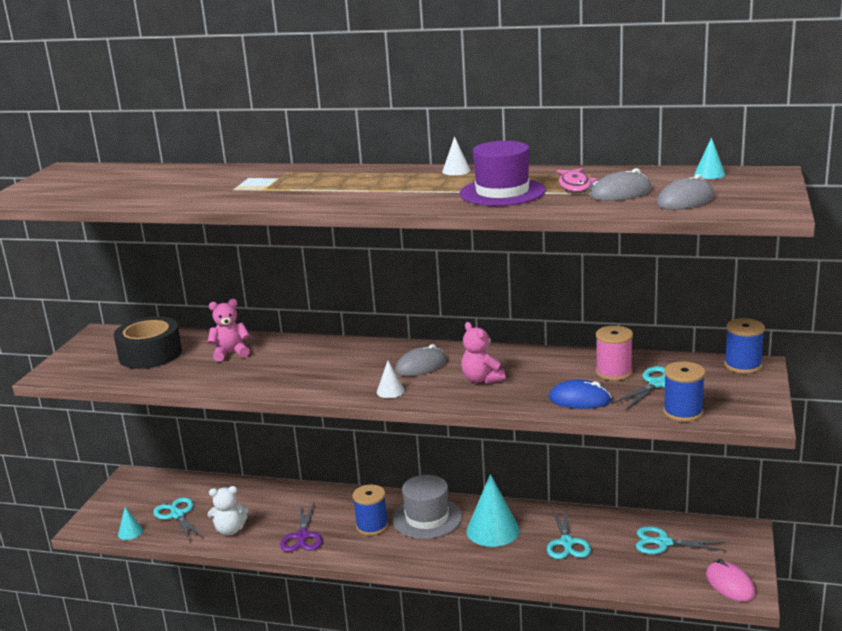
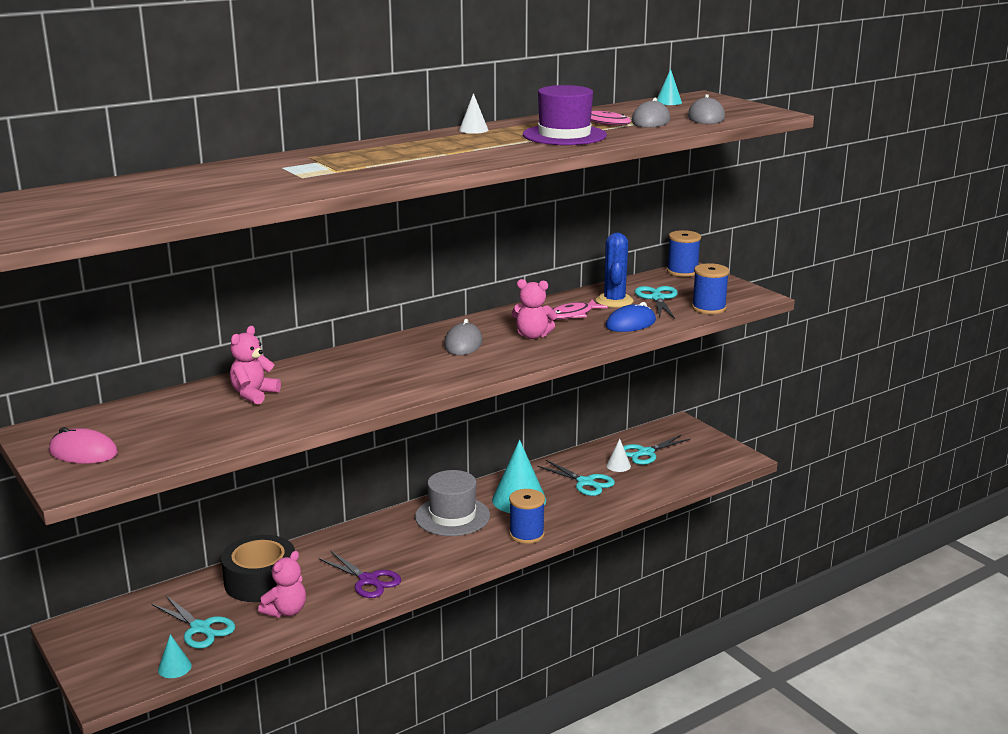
camera: 50 degrees left, 0 degrees up
black tape [114,317,182,369] -> black tape moved to [221,535,295,602]
turquoise scissors [153,497,203,542] -> turquoise scissors turned 150 degrees counterclockwise [152,596,235,648]
white teddy bear [208,486,248,535] -> pink teddy bear [258,551,306,618]
blue spool [353,485,388,536] -> blue spool moved to [509,489,545,544]
white cone [377,361,405,398] -> white cone moved to [606,439,631,472]
pink spool [596,326,633,381] -> blue cactus [596,232,634,308]
pink mouse [706,559,755,602] -> pink mouse moved to [49,427,118,464]
none -> pink fish [552,299,608,320]

